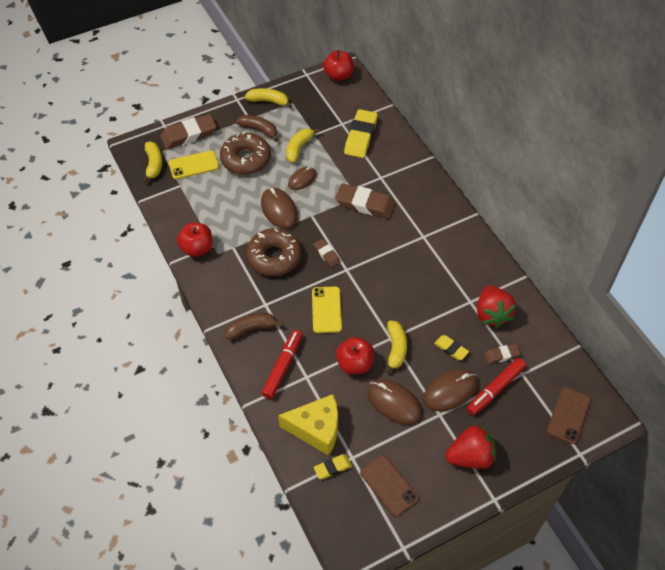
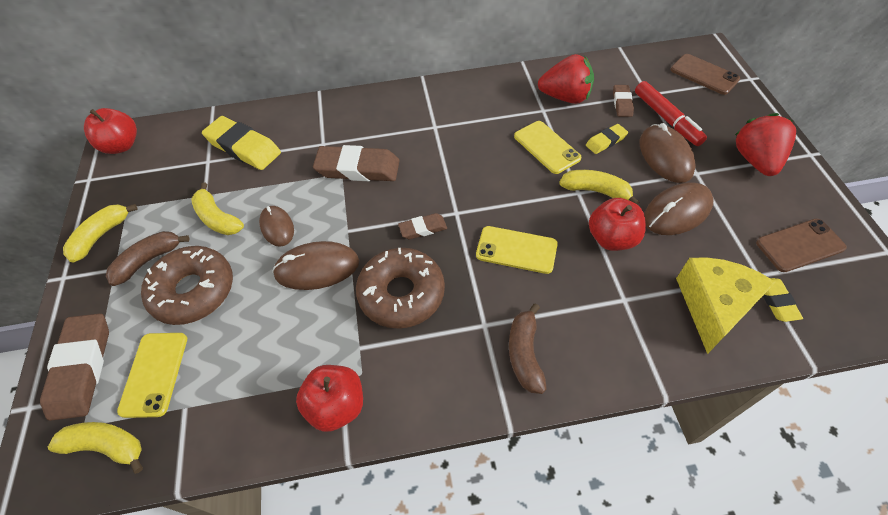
camera: 70 degrees left, 0 degrees up
red marker [261,330,303,399] -> none
brown eraser [335,183,396,219] -> brown eraser turned 60 degrees clockwise [313,145,400,181]
none -> yellow phone [514,121,582,174]

